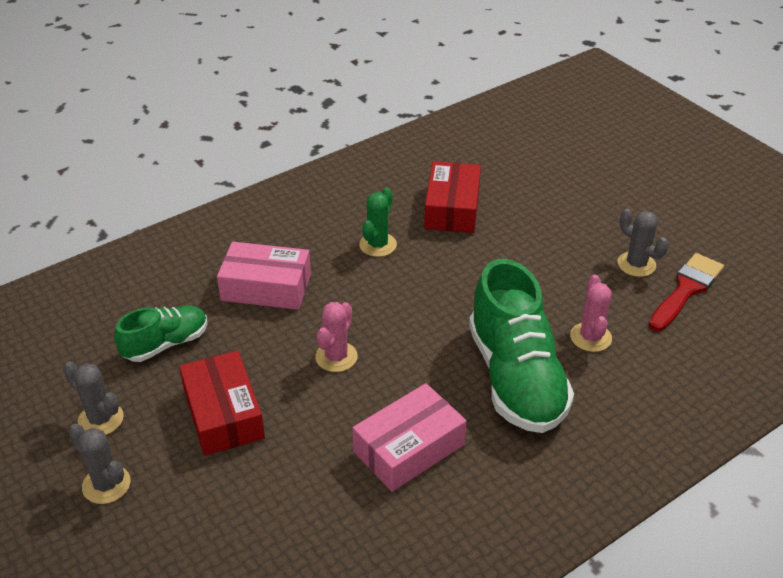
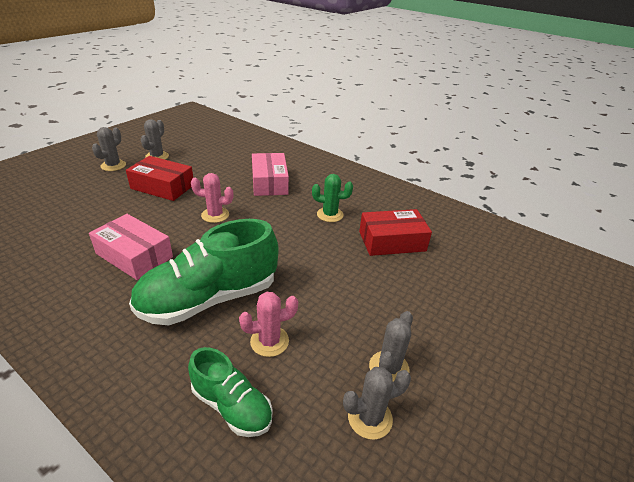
camera: 70 degrees right, 5 degrees down
green shoe [114,305,208,362] -> green shoe moved to [188,347,273,437]
red box [179,350,265,456] -> red box turned 60 degrees clockwise [126,156,193,201]
red brush [649,253,724,331] -> grey cactus [343,367,411,440]

